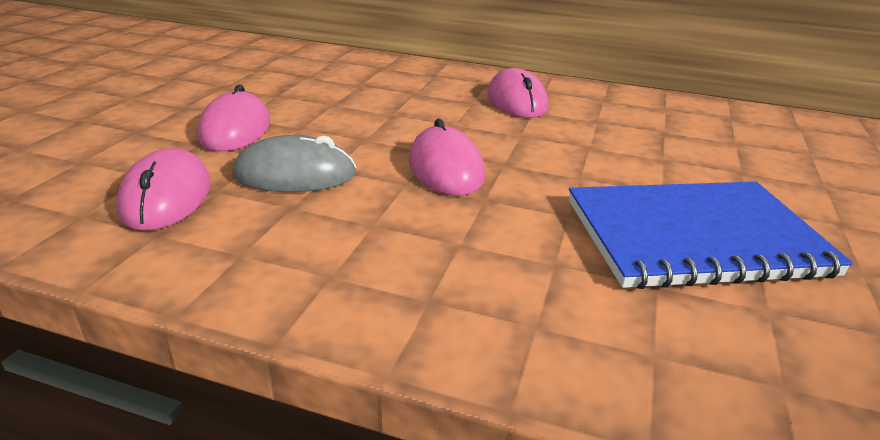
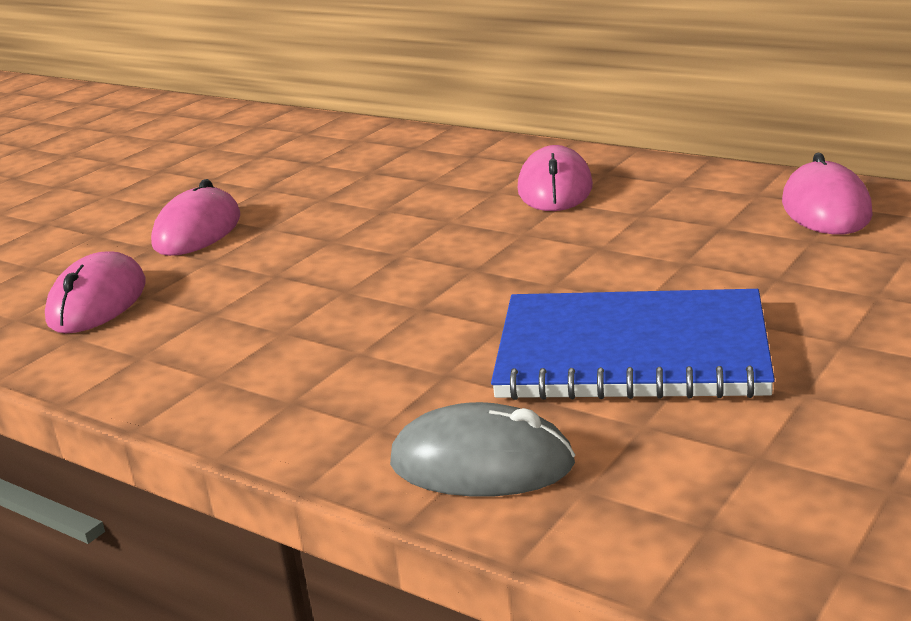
camera: 20 degrees right, 5 degrees down
grey mouse [232,135,357,192] -> grey mouse moved to [390,402,575,497]
pink mouse [409,118,485,196] -> pink mouse moved to [782,153,873,234]

